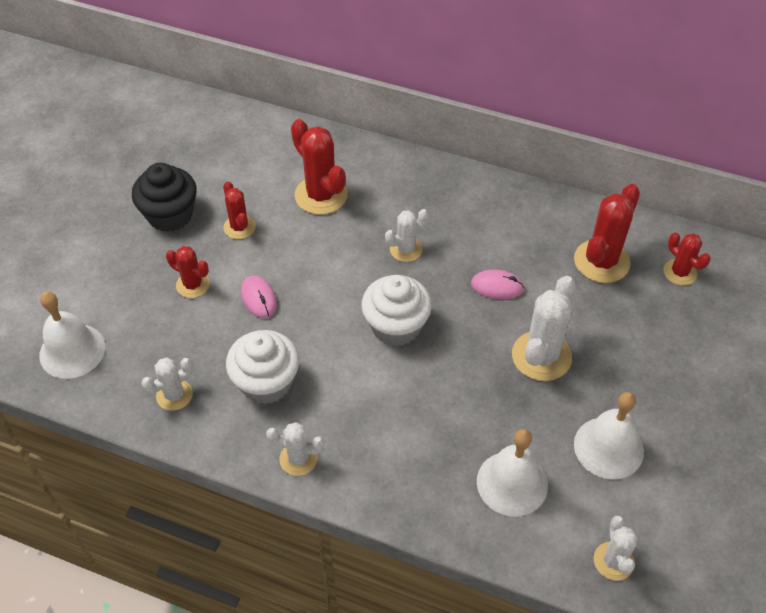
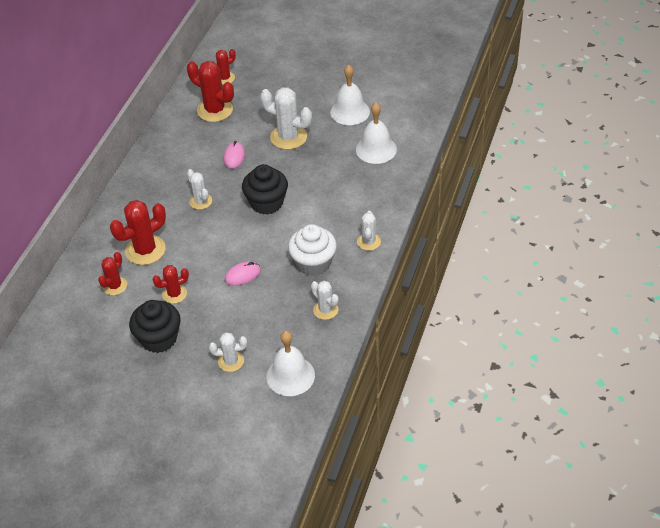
camera: 90 degrees left, 5 degrees down
red cactus [166,246,210,298] -> red cactus moved to [98,252,127,295]
white cupcake [361,275,432,346] -> black cupcake [242,164,288,215]
white cactus [594,516,638,581] -> white cactus moved to [209,332,247,372]

